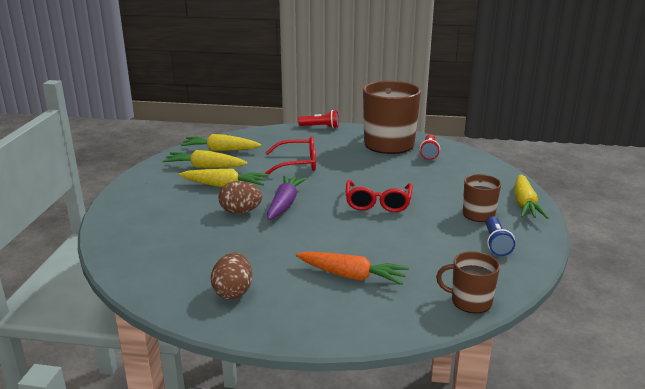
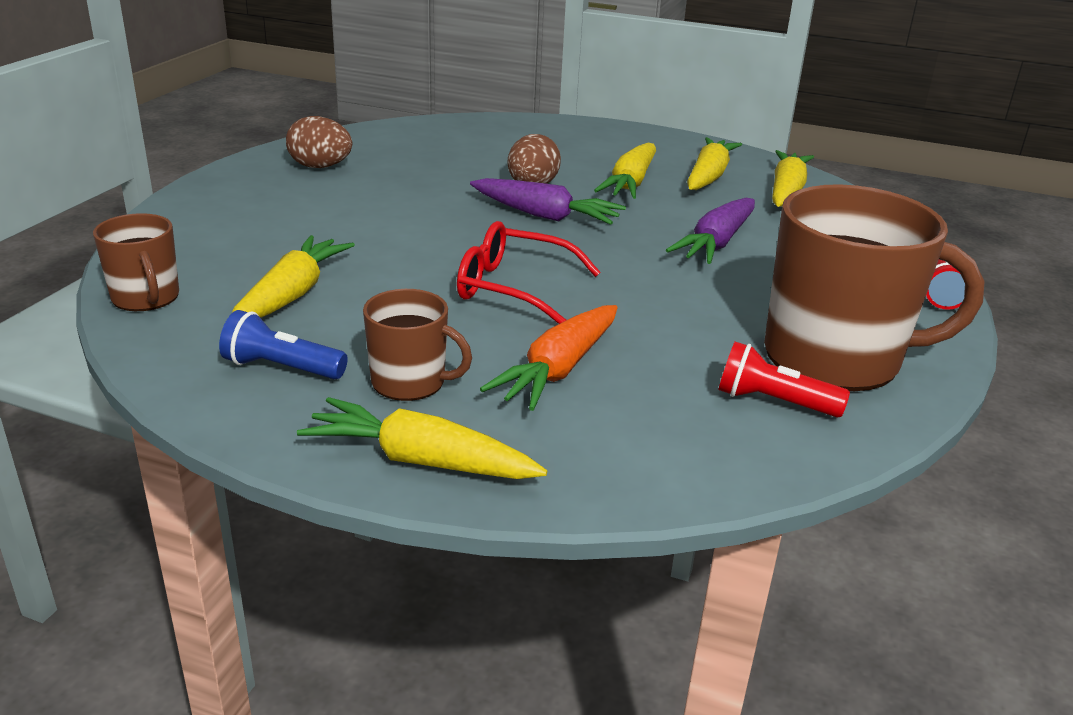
camera: 100 degrees right, 5 degrees up
red glasses [265,136,316,174] -> purple carrot [666,198,755,264]
orange carrot [296,251,409,285] -> orange carrot moved to [480,305,617,411]
brown mug [436,251,500,313] -> brown mug turned 120 degrees clockwise [93,213,179,311]
none -> yellow carrot [232,235,355,318]

